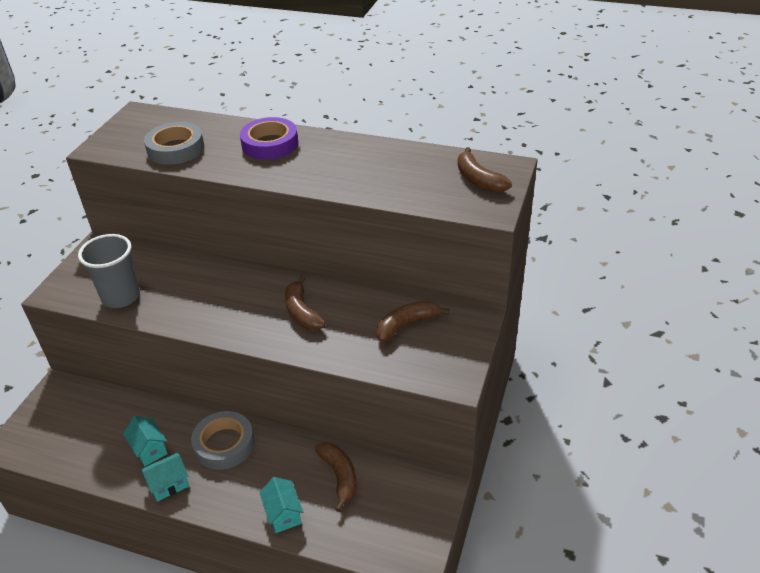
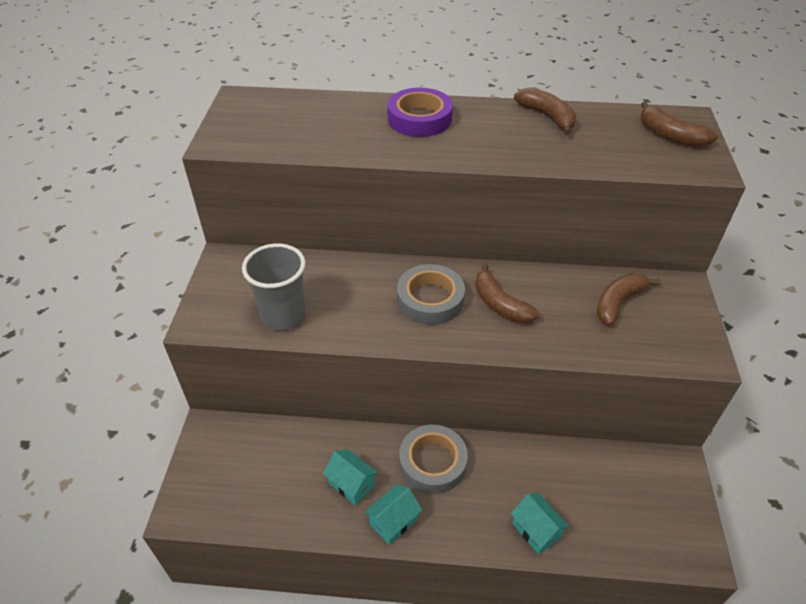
camera: 15 degrees left, 5 degrees up
grey tape [144,122,204,165] -> grey tape moved to [397,264,465,325]
brown banana [315,442,357,512] -> brown banana moved to [514,87,576,135]

